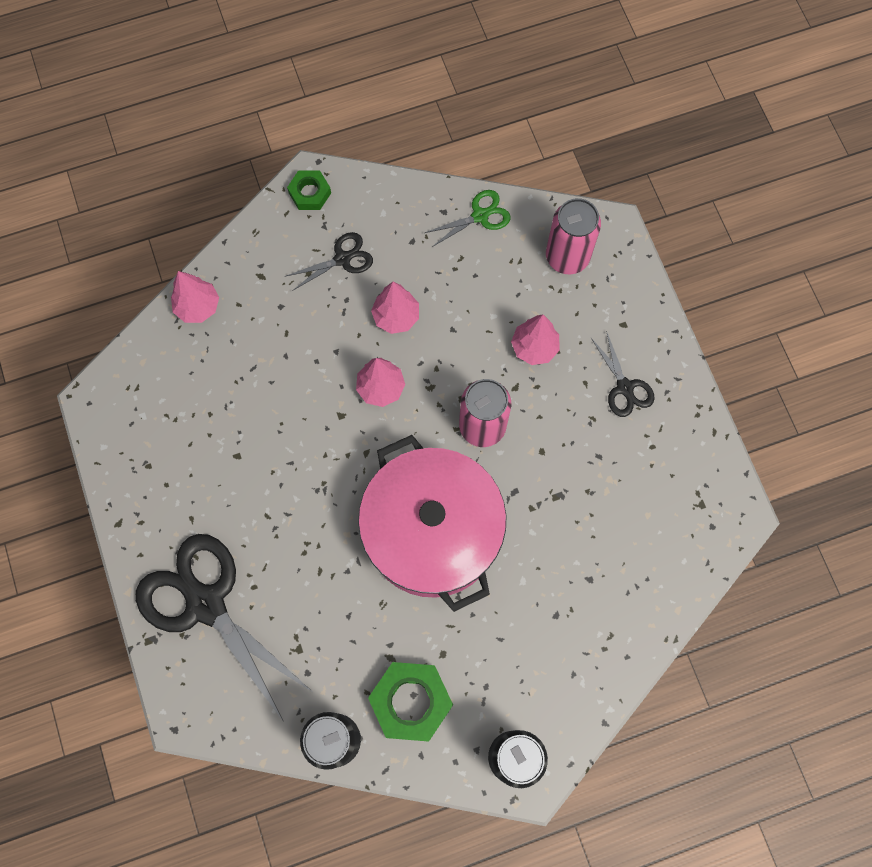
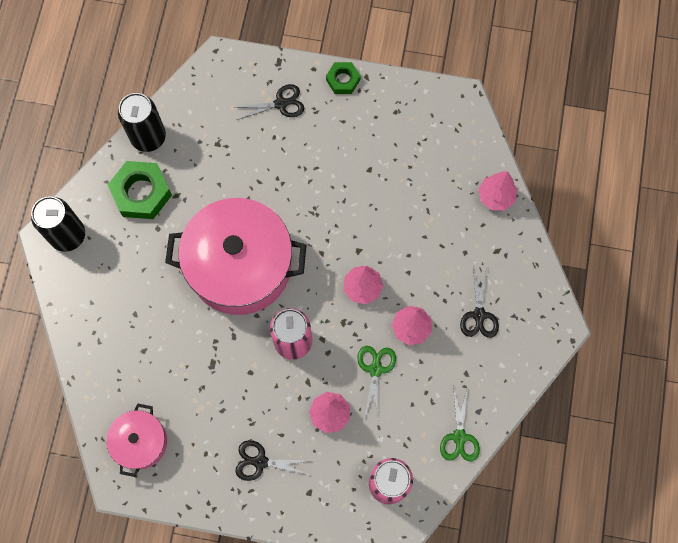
camera: 120 degrees right, 0 degrees up
black scissors [136,534,314,722] -> black scissors [233,84,304,120], size x0.47
green nut [287,170,331,210] -> green nut moved to [326,62,360,94]
none -> pink pot [106,404,167,477]
none -> green scissors [357,346,396,420]

